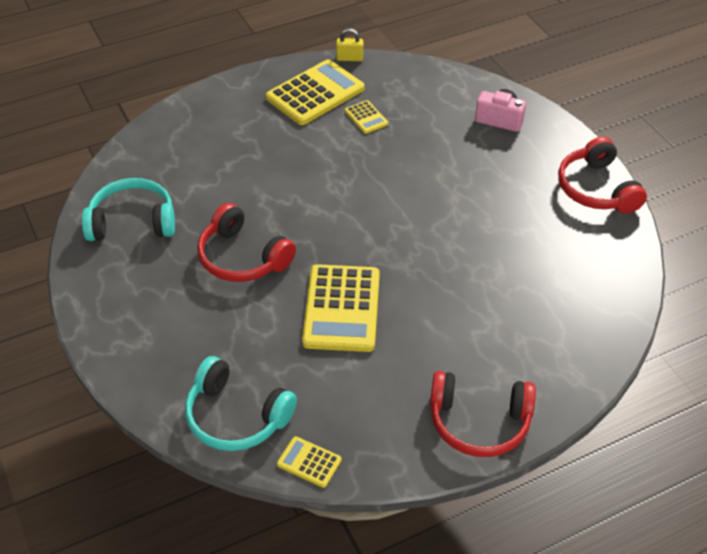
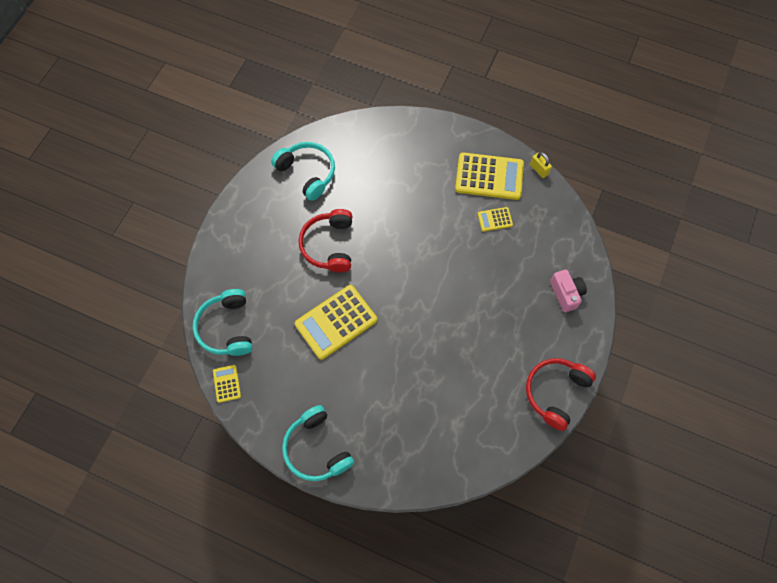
camera: 50 degrees right, 20 degrees up
yellow calculator [345,100,388,134] -> yellow calculator turned 60 degrees clockwise [478,207,513,232]
red headphones [430,371,536,457] -> turquoise headphones [282,405,354,481]

